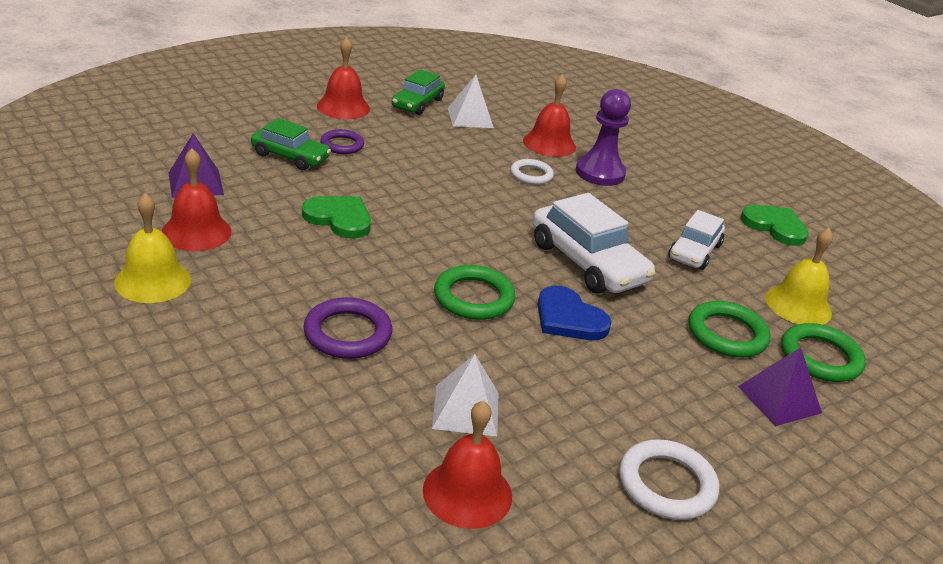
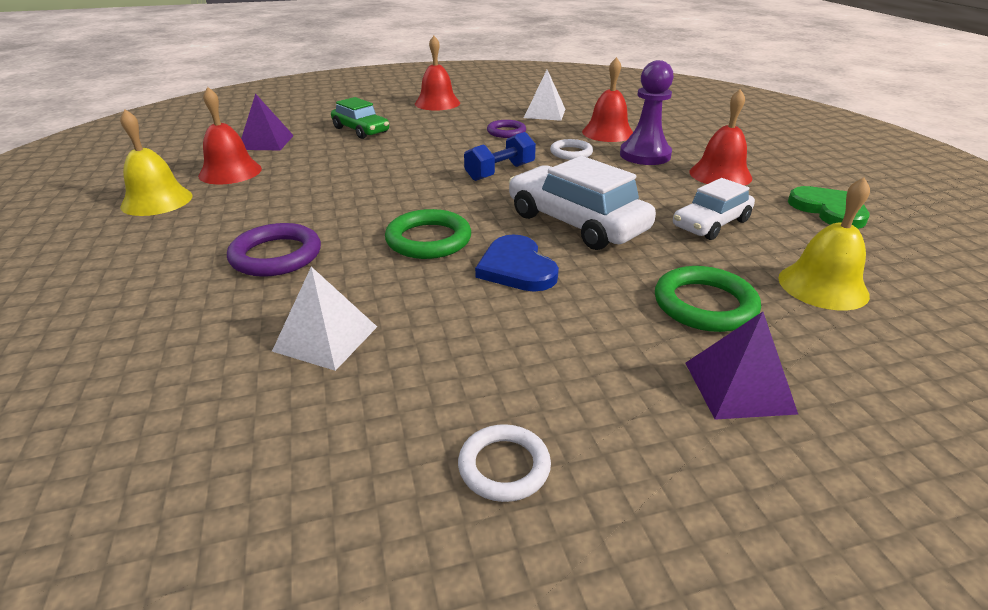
camera: 25 degrees right, 0 degrees up
green heart [302,196,371,238] -> none
purple ring [320,129,364,154] -> purple ring moved to [487,120,526,138]
green car [392,69,445,115] -> none
red bell [423,400,512,529] -> red bell moved to [689,89,752,186]
white car [532,193,655,294] -> white car turned 150 degrees clockwise [509,156,656,250]
white ring [619,439,719,520] -> white ring [458,424,551,502], size x0.66
green ring [781,323,866,382] -> none
none -> blue dumbbell [464,132,536,181]

